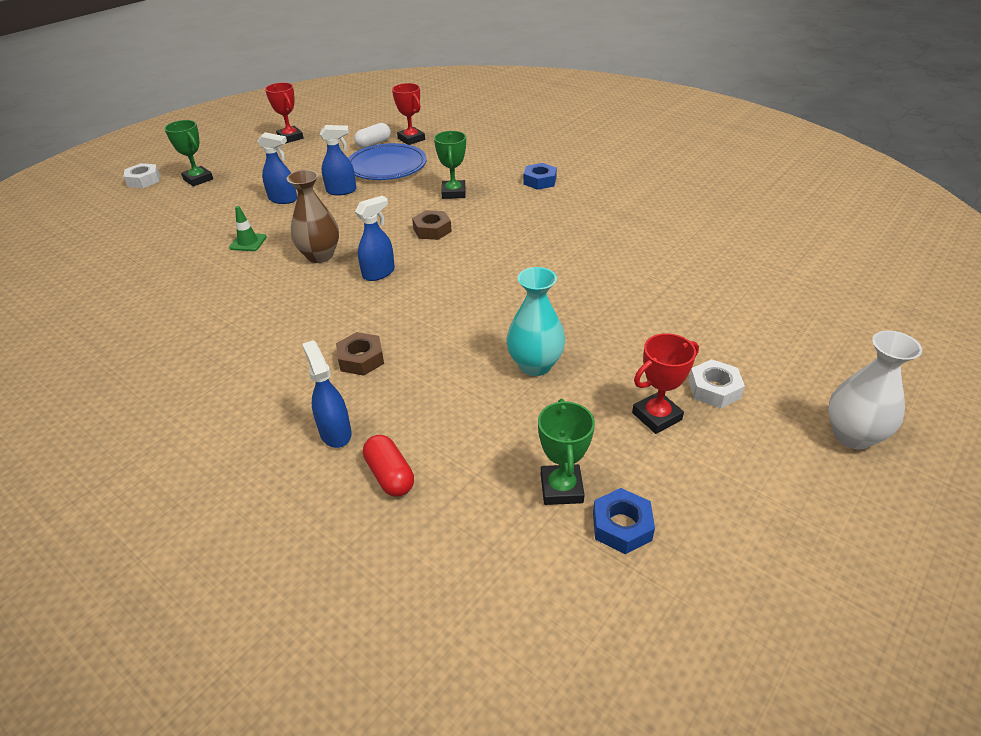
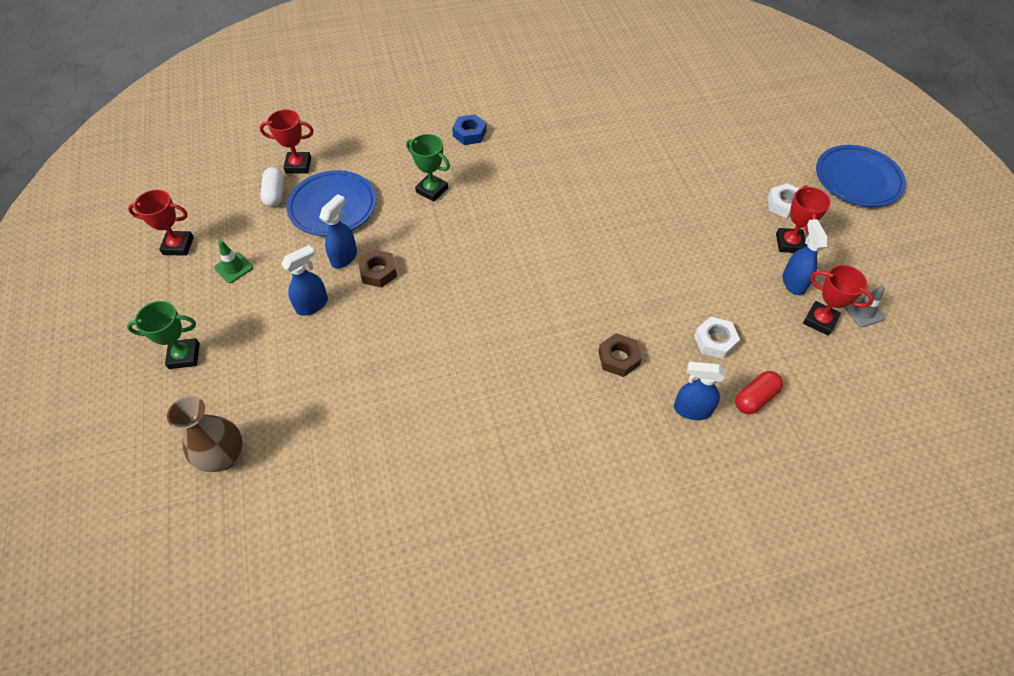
camera: 55 degrees left, 15 degrees up
white nut [123,163,160,188] -> white nut moved to [694,317,740,359]
green traffic cone [229,206,267,251] -> green traffic cone moved to [214,240,253,283]
brown vase [287,170,339,263] -> brown vase moved to [167,396,243,472]
blue spray bottle [355,196,395,281] -> blue spray bottle moved to [782,219,828,295]
red capsule [363,435,414,497] -> red capsule turned 45 degrees counterclockwise [735,371,783,414]
brown nut [412,210,452,240] -> brown nut moved to [358,249,397,288]
turquoise vase [506,267,565,376] -> none
green trophy [538,399,595,505] -> red trophy [803,265,874,336]
blue nut [593,488,655,554] -> grey traffic cone [844,285,885,327]
white vase [828,330,922,450] -> blue plate [816,145,906,207]

